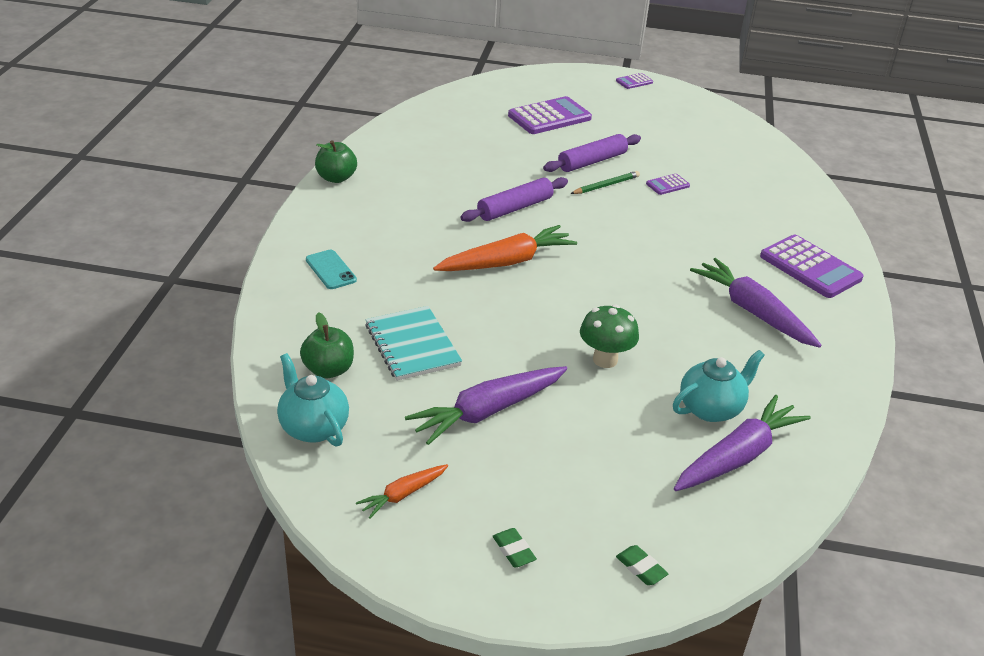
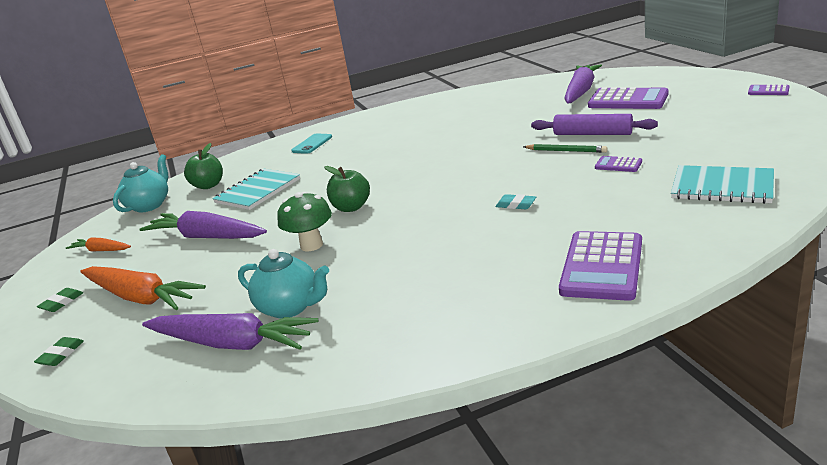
camera: 65 degrees right, 10 degrees down
green apple [315,140,357,183] -> green apple moved to [324,166,370,212]
orange carrot [433,225,577,271] -> orange carrot moved to [80,266,206,310]
purple rolling pin [460,177,568,222] -> none
purple carrot [690,258,822,348] -> purple carrot moved to [565,64,602,104]
none -> turquoise eraser [495,194,536,209]
none -> turquoise notebook [671,165,774,204]

